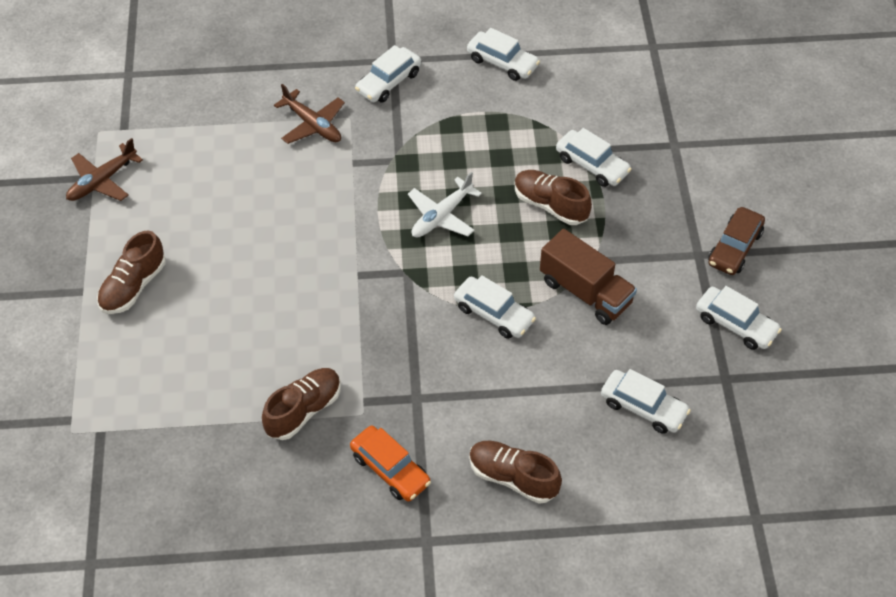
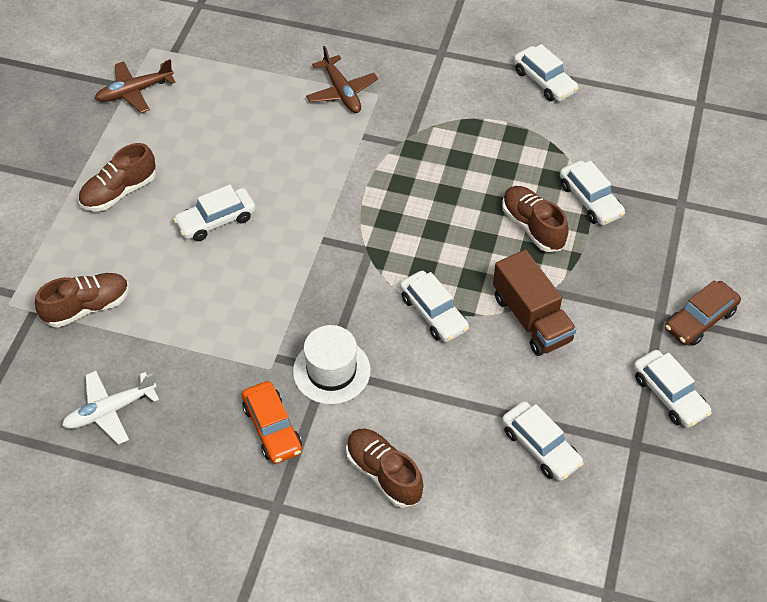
camera: 20 degrees right, 0 degrees up
brown shoe [262,368,341,440] -> brown shoe moved to [35,273,129,327]
white car [355,45,421,103] -> white car moved to [173,185,256,241]
white plane [408,172,482,238] -> white plane moved to [62,371,159,445]
none -> white hat [293,325,371,404]

